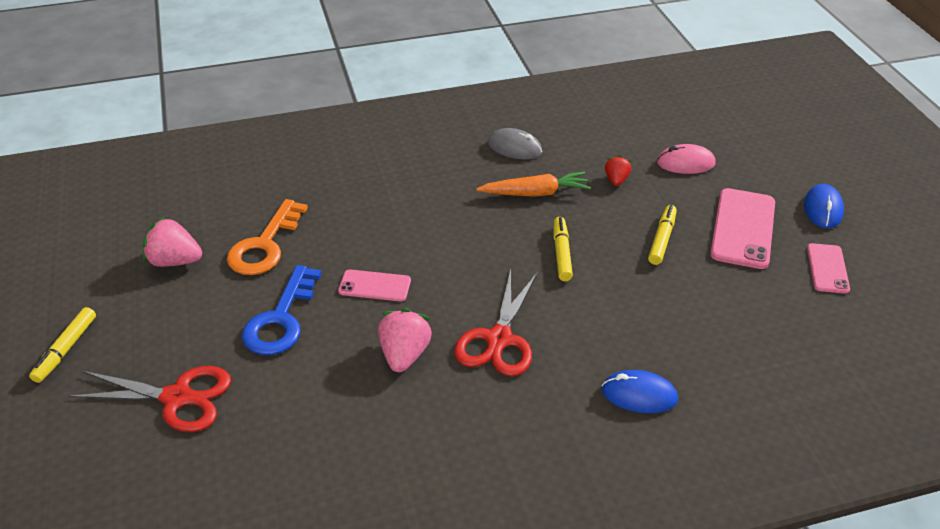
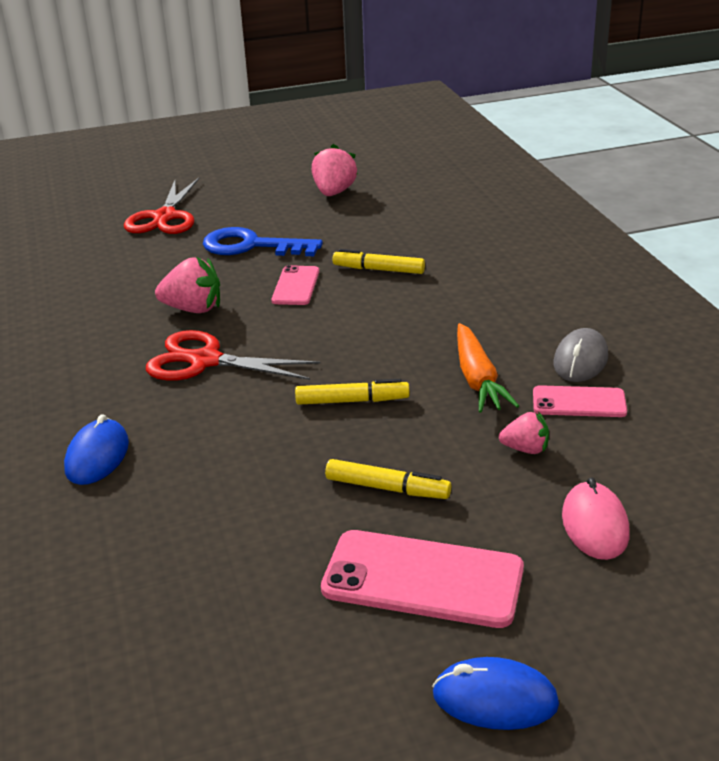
camera: 90 degrees right, 10 degrees down
yellow marker [29,307,96,383] -> yellow marker moved to [333,249,425,274]
orange key [227,199,308,275] -> none
red strawberry [605,155,632,186] -> pink strawberry [499,411,549,454]
pink phone [807,243,850,294] -> pink phone moved to [533,385,627,417]

